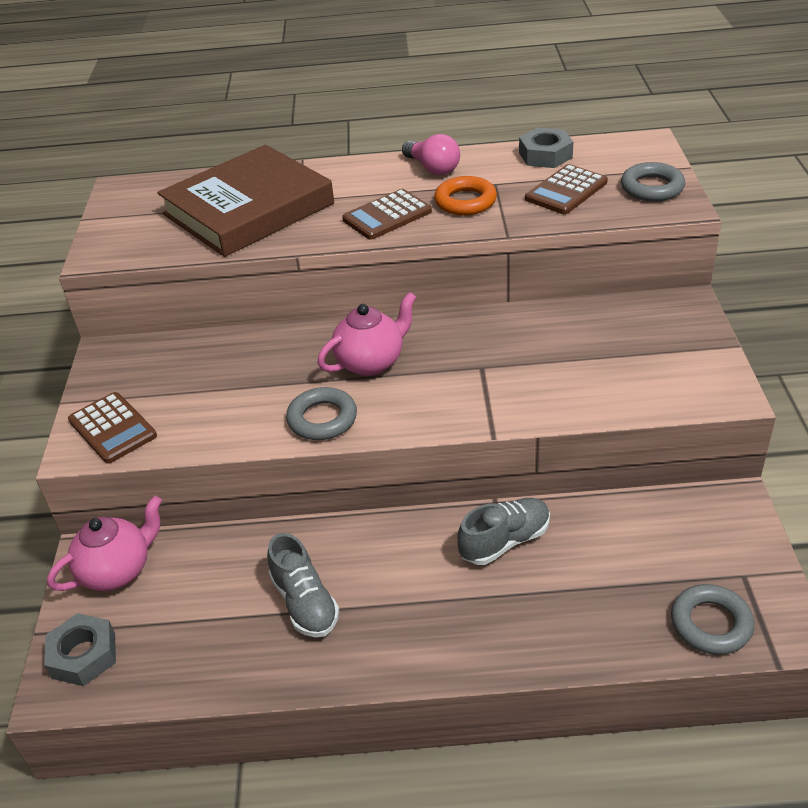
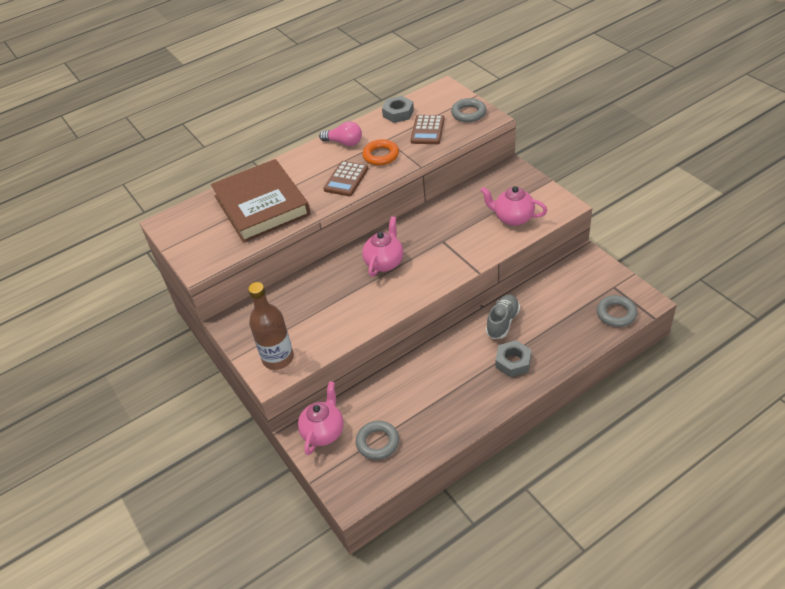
camera: 30 degrees left, 5 degrees up
grey nut [44,613,116,686] -> grey nut moved to [495,340,531,377]
brown calculator [68,392,157,463] -> brown bottle [248,282,294,370]
brown book [157,145,334,257] -> brown book turned 45 degrees counterclockwise [211,159,311,243]
grey shoe [267,533,339,638] -> none
grey ring [286,387,357,440] -> grey ring moved to [356,421,399,460]
none -> pink teapot [480,186,547,226]

